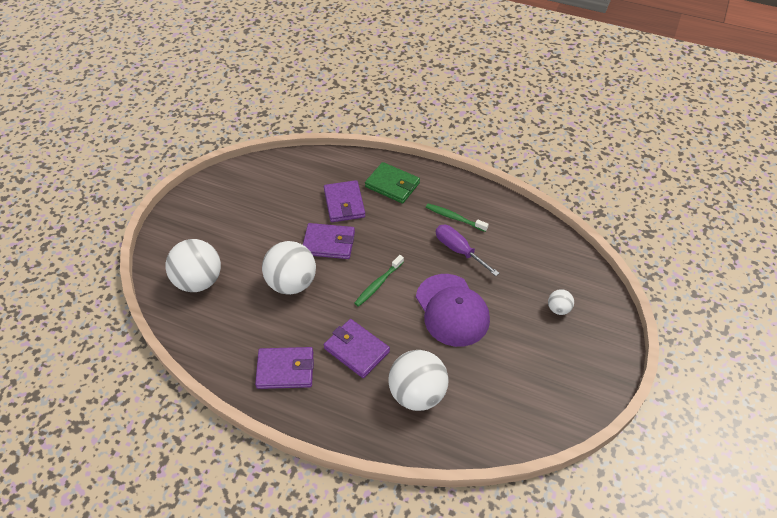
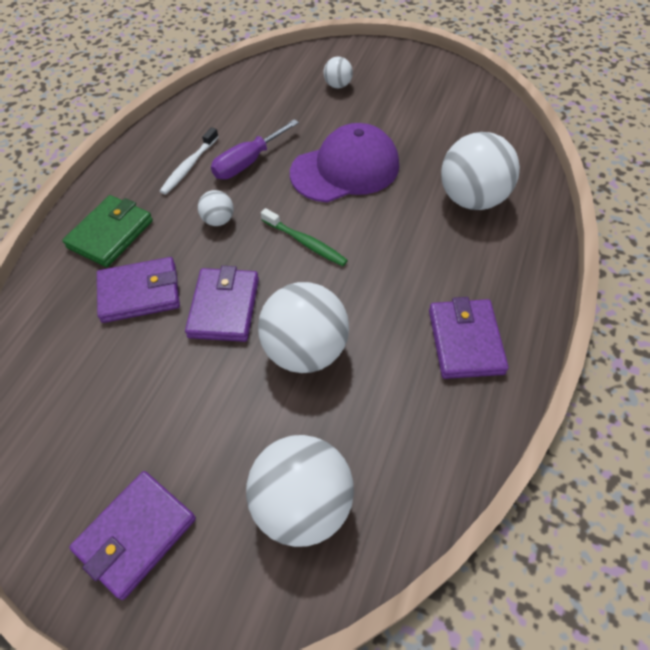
camera: 90 degrees left, 5 degrees up
purple wallet [324,319,390,378] -> purple wallet moved to [69,471,196,600]
green toothbrush [426,204,488,232] -> white toothbrush [160,127,219,195]
none -> white ball [198,190,234,226]

